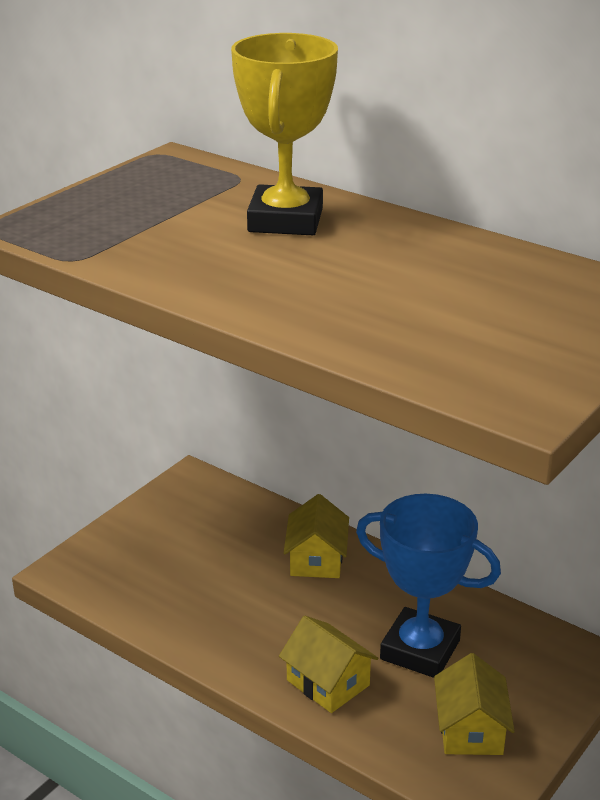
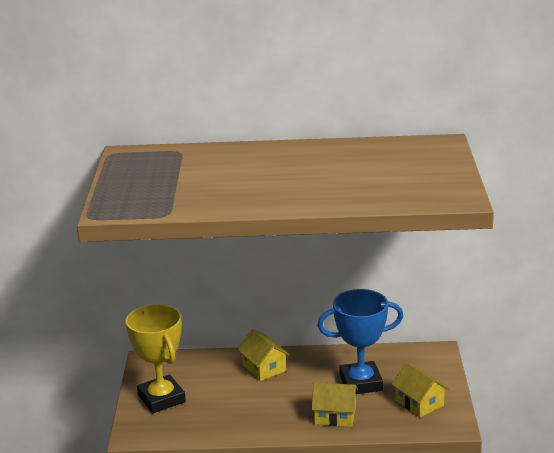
camera: 35 degrees left, 5 degrees down
yellow trophy [231,33,338,235] -> yellow trophy moved to [126,304,186,413]

